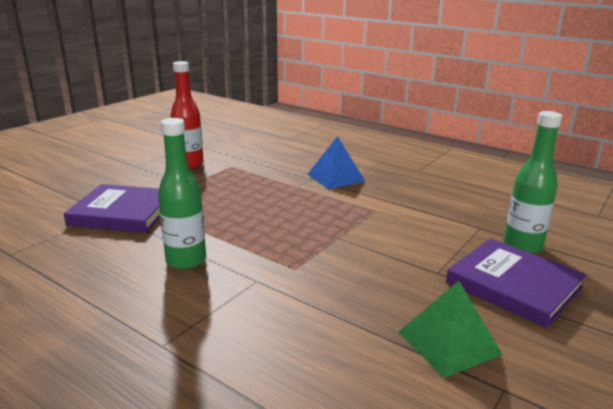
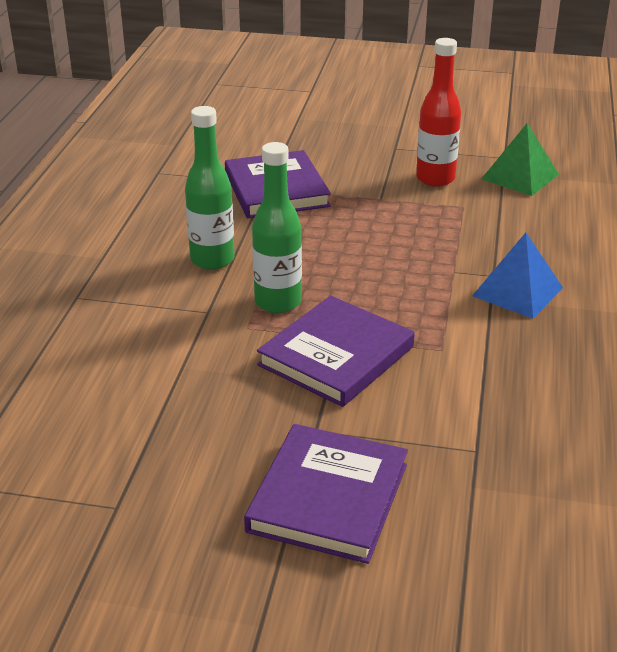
camera: 65 degrees right, 10 degrees up
green pyramid [398,281,503,378] -> green pyramid moved to [482,123,559,196]
green bottle [504,111,562,254] -> green bottle moved to [252,142,302,313]
none -> purple book [257,296,415,407]

